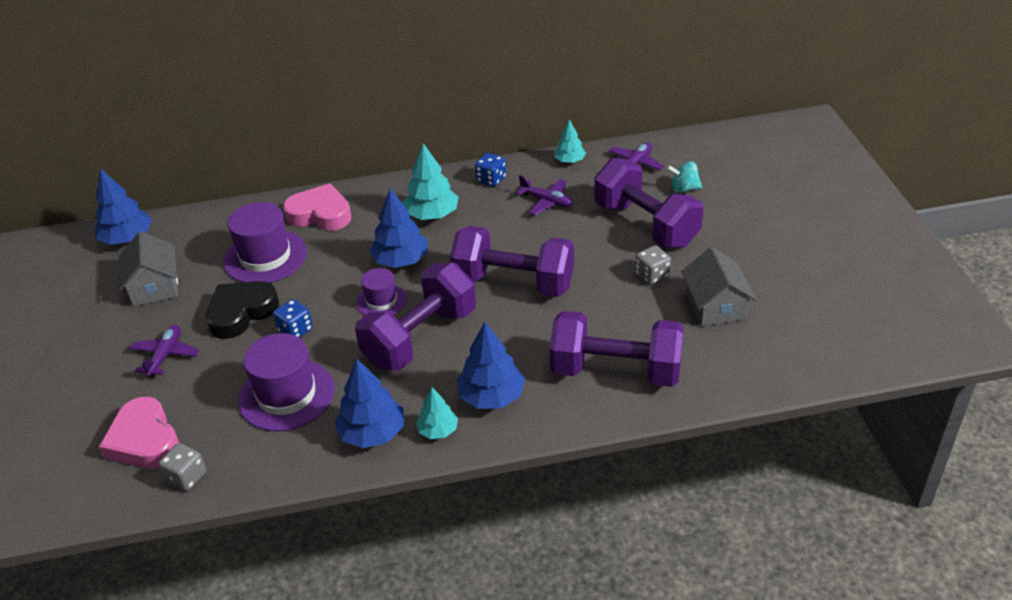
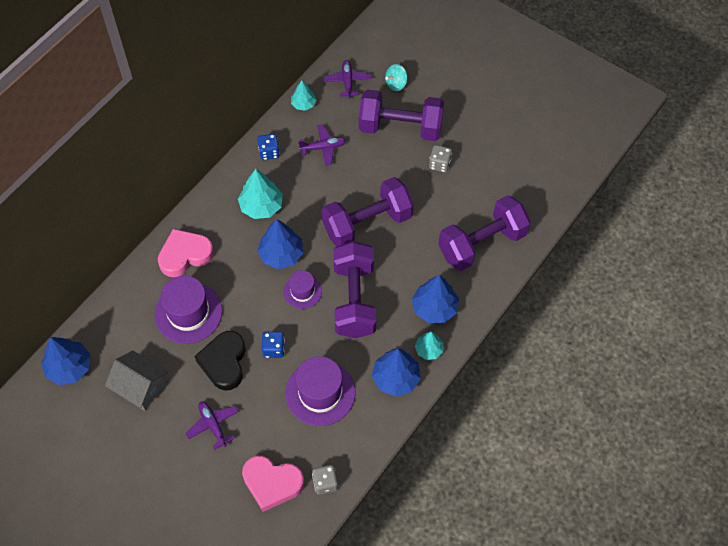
camera: 45 degrees left, 20 degrees up
grey house [681,247,756,327] -> none

